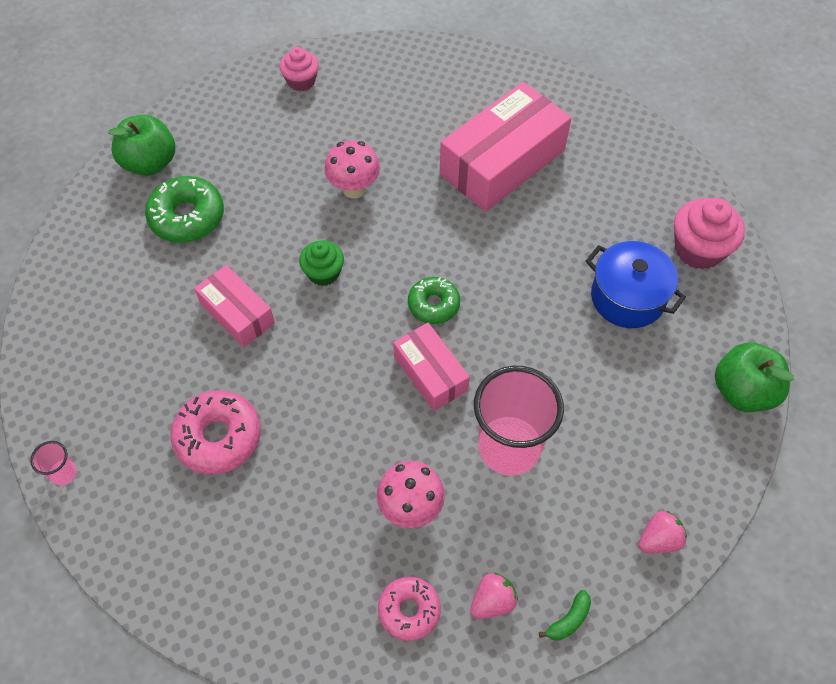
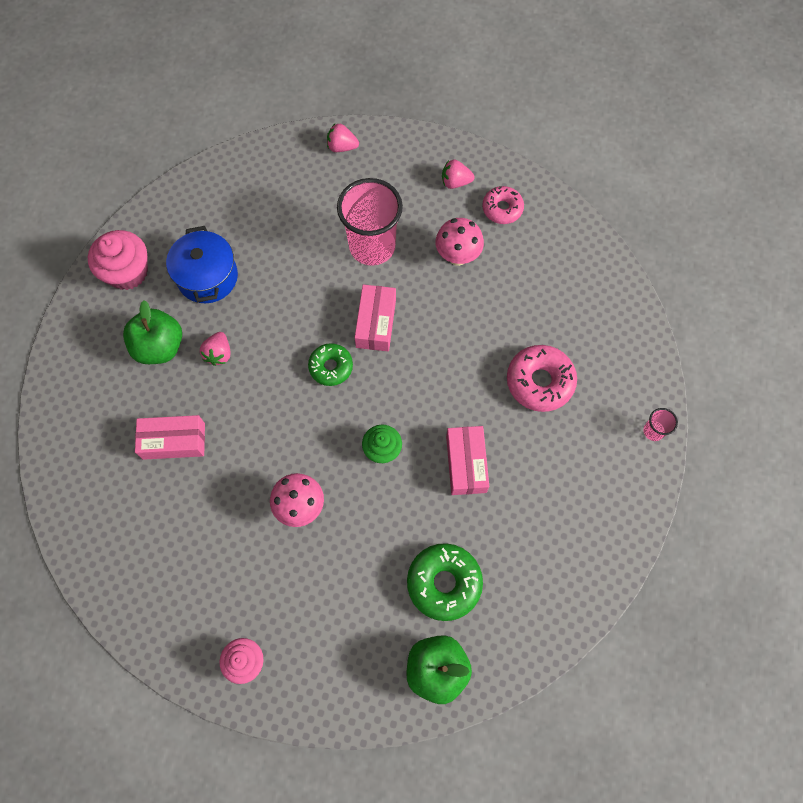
camera: 140 degrees left, 10 degrees up
pink box [440,82,571,212] -> pink box [135,415,205,460], size x0.56
green banana [539,590,591,641] -> none
green apple [715,342,794,412] -> green apple moved to [123,300,182,364]
none -> pink strawberry [200,332,230,366]

